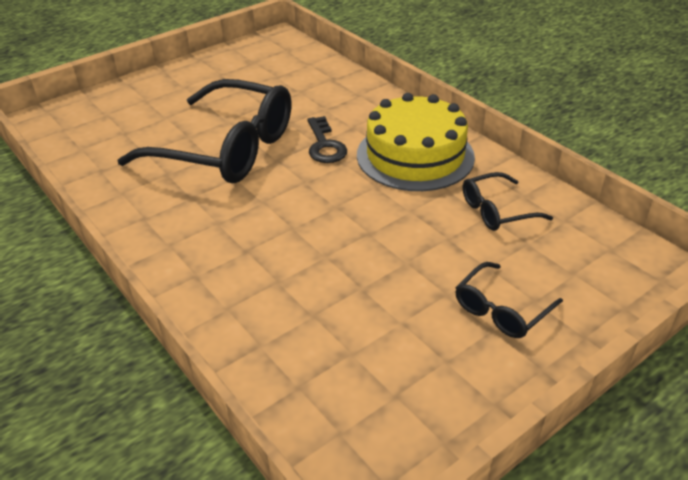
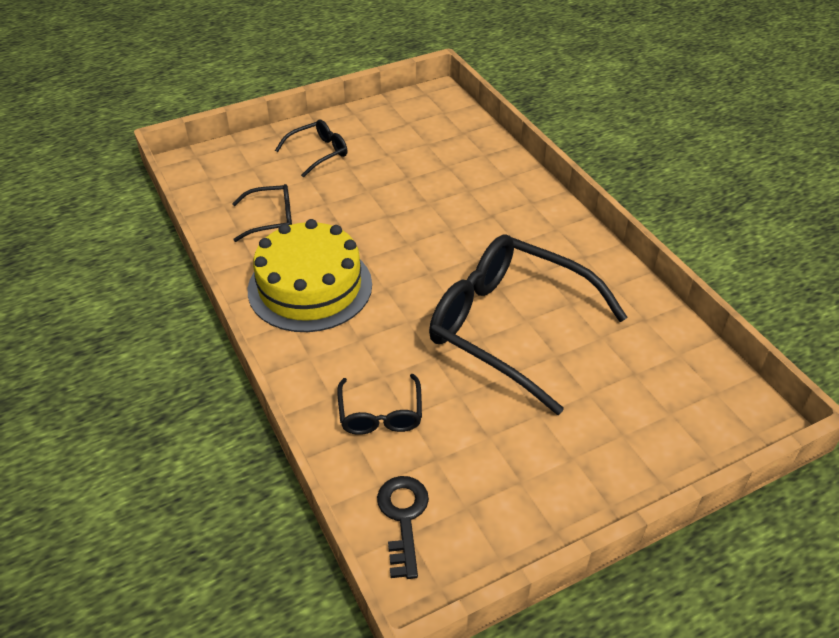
camera: 170 degrees left, 5 degrees up
black key [307,116,347,163] -> black key moved to [377,476,429,579]
none -> black glasses [337,374,422,435]

